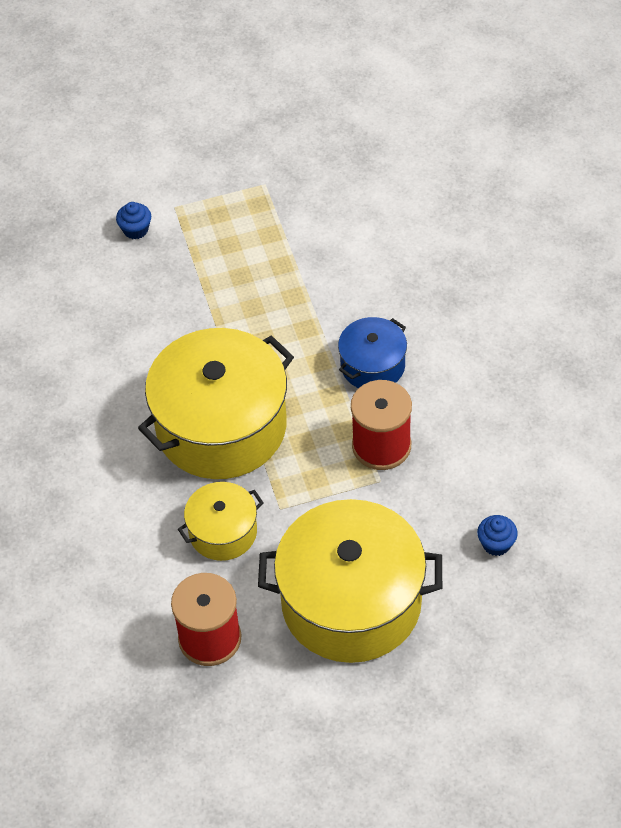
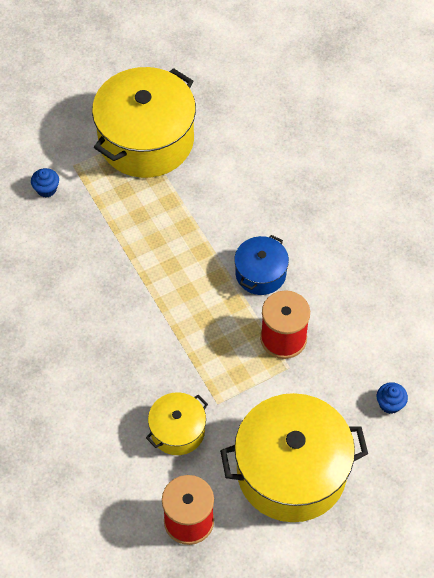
camera: 15 degrees left, 5 degrees up
yellow pot [138,328,294,479] -> yellow pot moved to [92,67,196,178]

